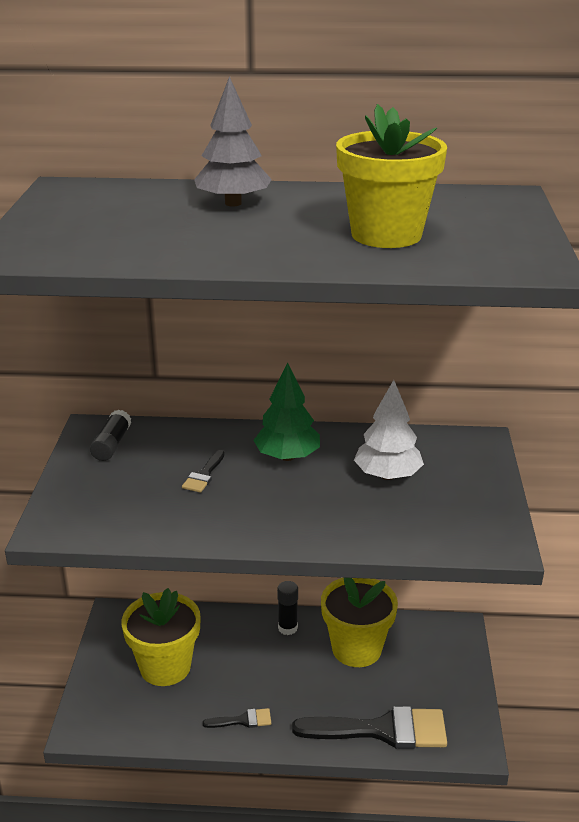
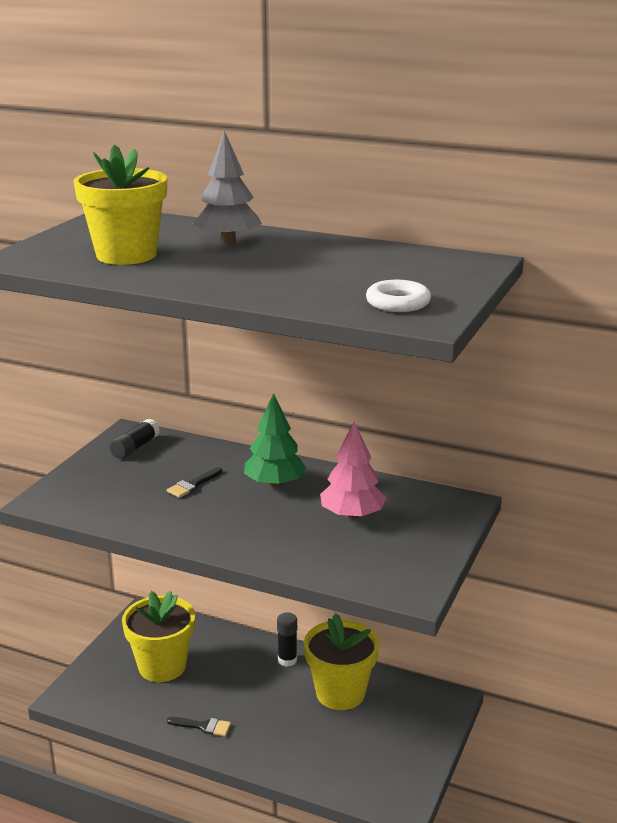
camera: 20 degrees right, 5 degrees down
black brush [292,706,447,749] -> none
yellow flower pot [336,104,447,248] -> yellow flower pot moved to [73,145,167,265]
white tree [354,380,424,480] -> pink tree [320,421,386,519]
none -> white ring [366,280,431,312]

